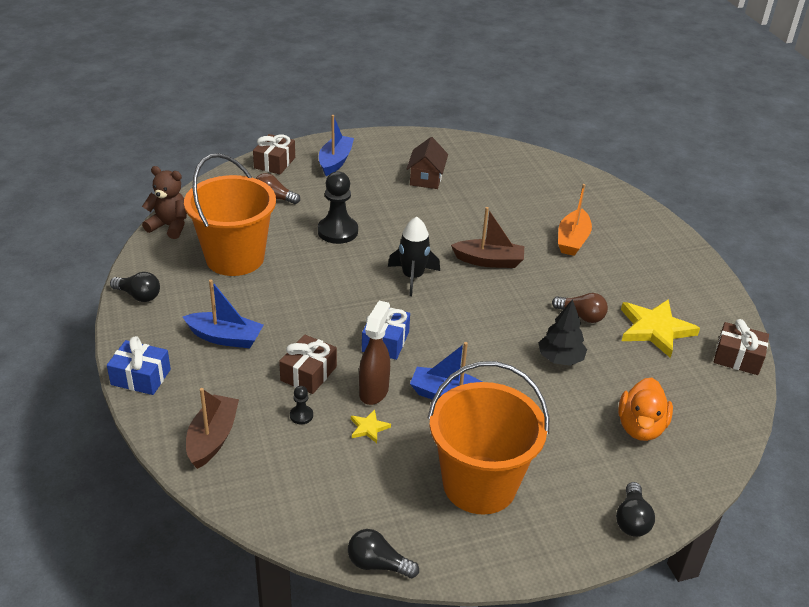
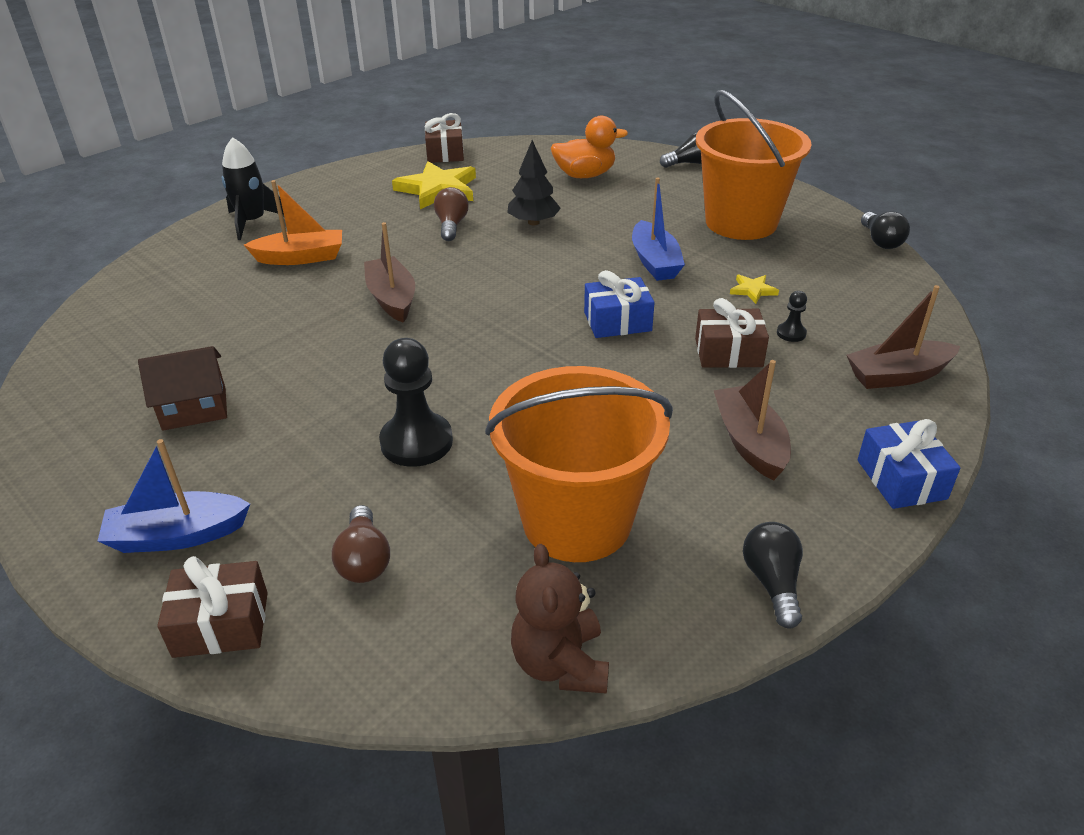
camera: 115 degrees left, 0 degrees up
blue boat [183,280,264,348] -> brown boat [713,360,791,480]
brown spray bottle [359,300,390,405] -> none
black rocket [388,217,440,296] -> black rocket moved to [222,137,284,240]

